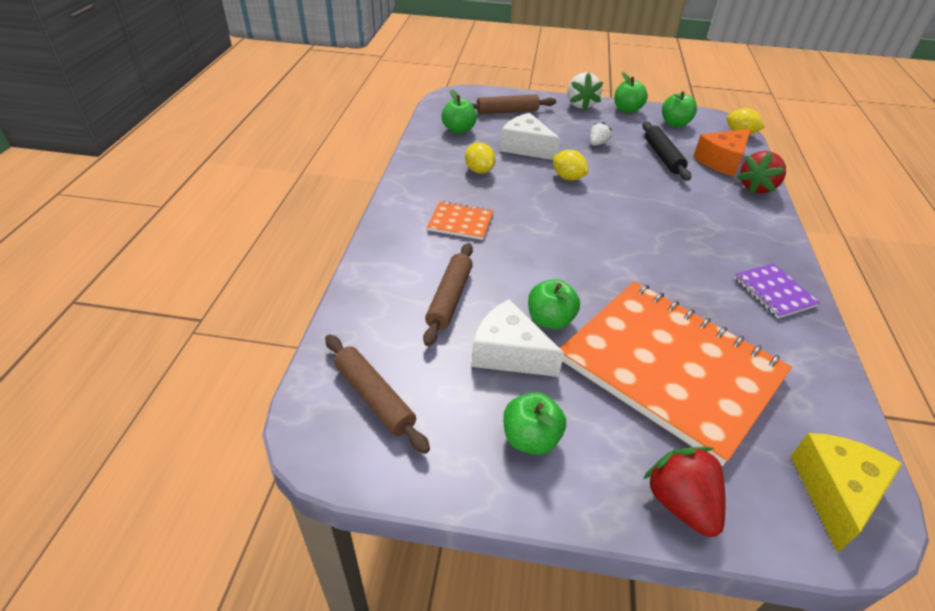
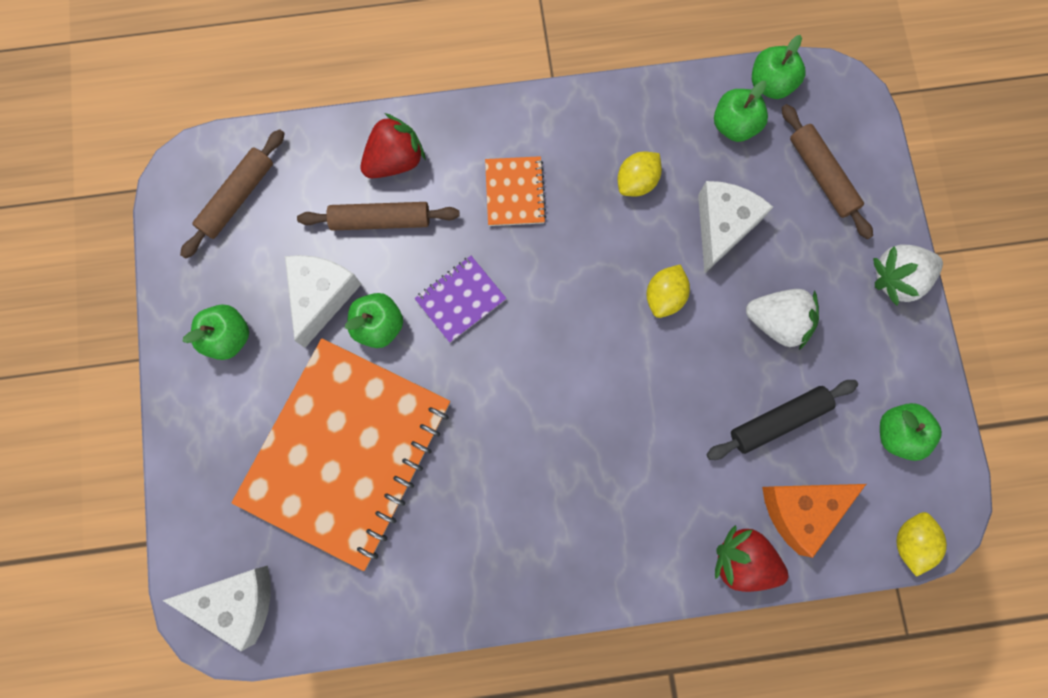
camera: 75 degrees right, 35 degrees up
white strawberry [590,122,612,146] -> white strawberry [746,289,819,350], size x1.78
green apple [614,72,648,113] -> green apple moved to [752,35,805,99]
red strawberry [643,447,725,537] -> red strawberry moved to [361,113,426,178]
orange cheese [693,129,751,177] -> orange cheese turned 60 degrees counterclockwise [762,484,866,558]
purple notebook [734,263,820,318] -> purple notebook moved to [414,256,507,343]
yellow cheese [791,433,902,553] -> white cheese [162,566,270,651]

